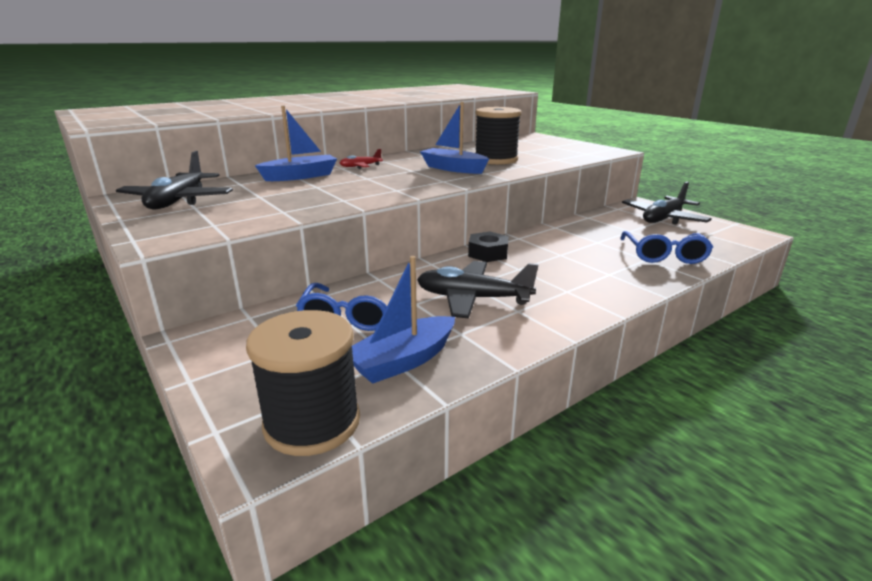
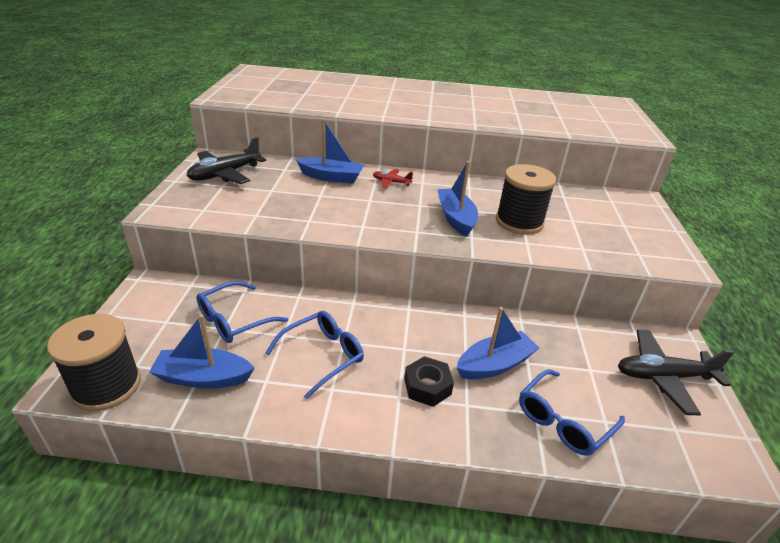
camera: 40 degrees right, 10 degrees up
black plane [417,261,539,319] -> blue glasses [265,311,364,399]
black nut [468,232,509,262] -> black nut moved to [404,356,454,407]
none -> blue boat [456,307,539,379]

